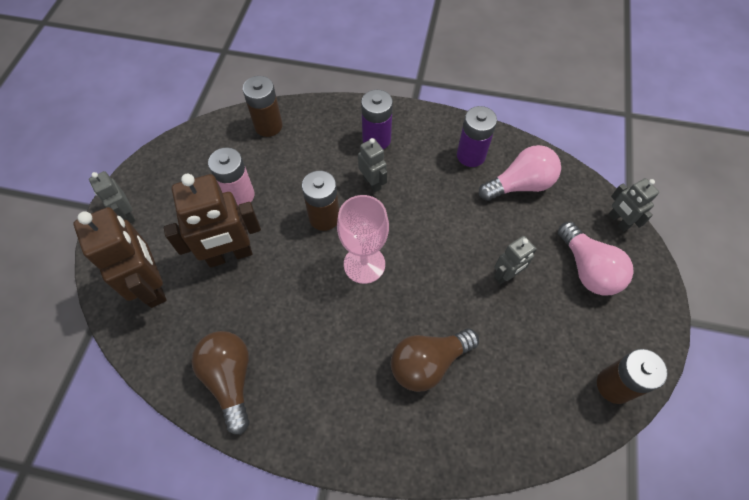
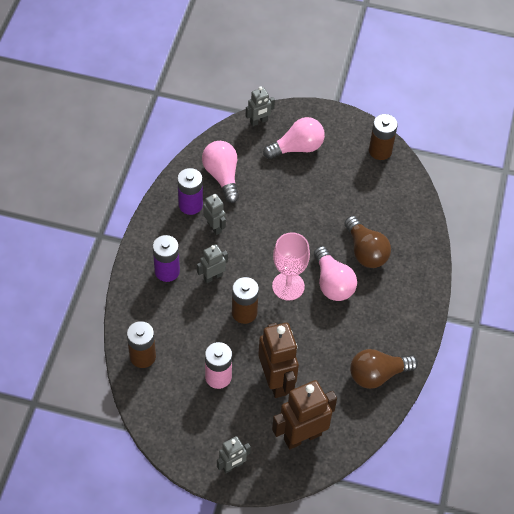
camera: 90 degrees left, 5 degrees down
grey robot [494,236,537,285] -> grey robot moved to [203,194,226,235]
none -> pink light bulb [314,246,357,301]

